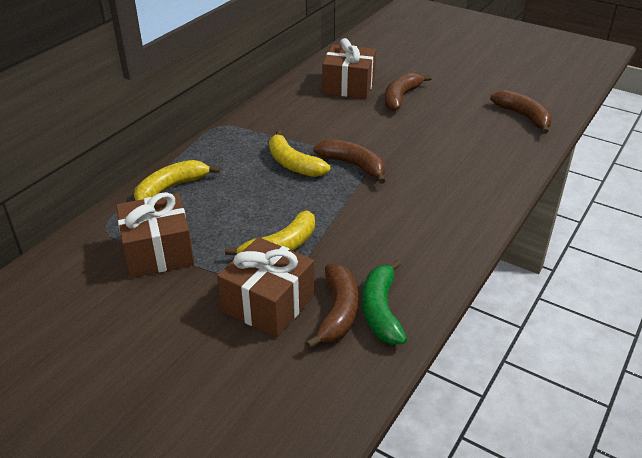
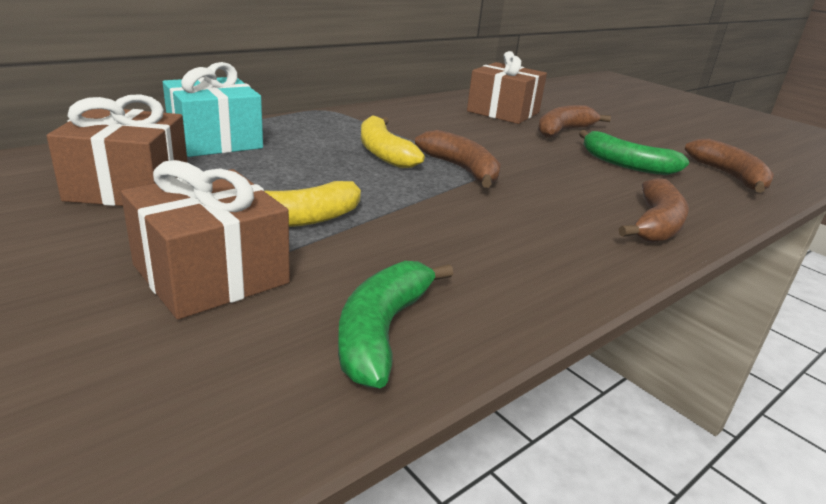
camera: 15 degrees right, 10 degrees down
yellow banana [134,160,220,201] -> turquoise gift [163,62,263,157]
brown banana [305,263,358,349] -> brown banana moved to [619,178,689,243]
none -> green banana [579,130,689,175]

